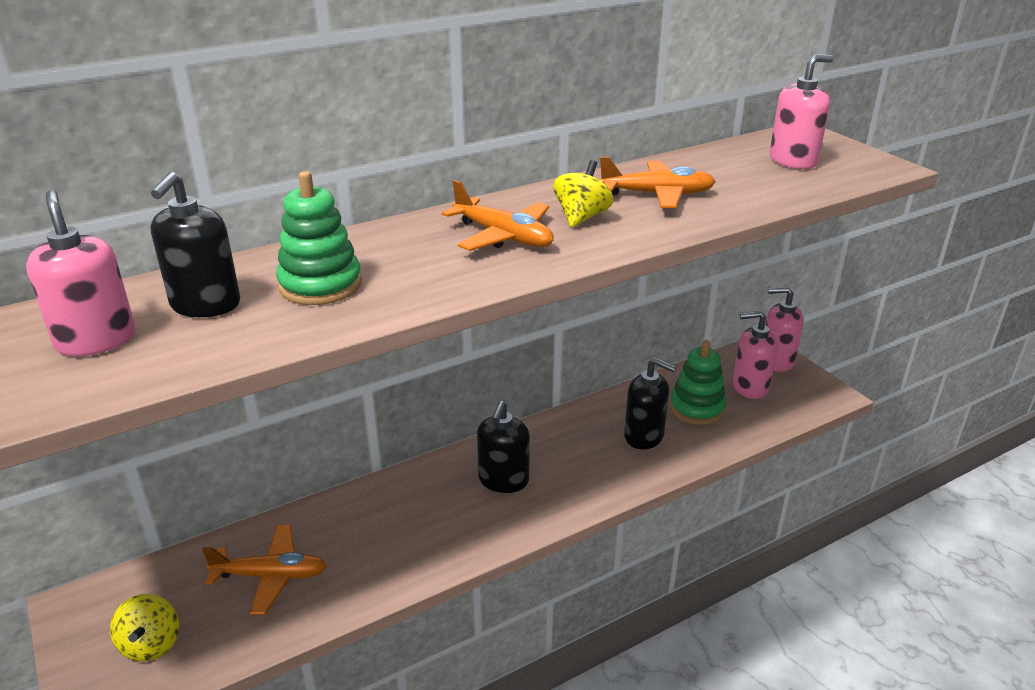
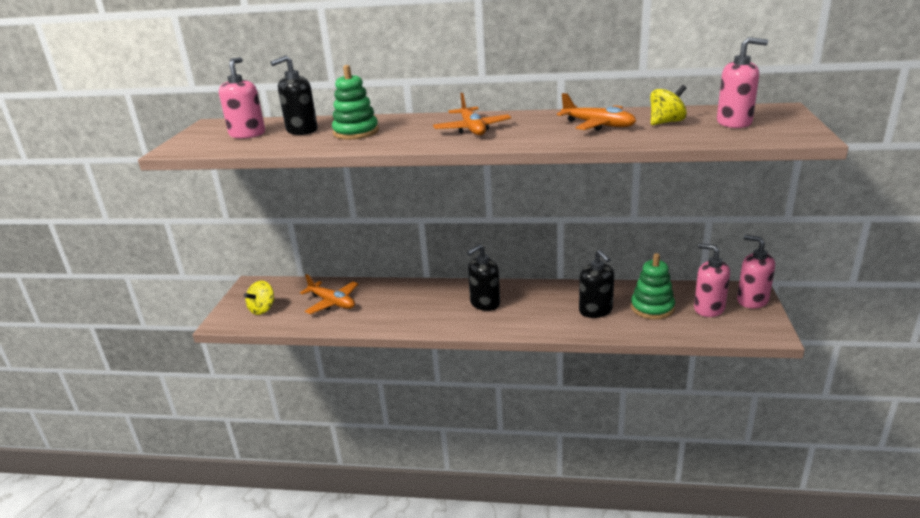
camera: 40 degrees right, 5 degrees down
yellow spinning top [553,160,613,228] -> yellow spinning top moved to [650,85,687,125]

